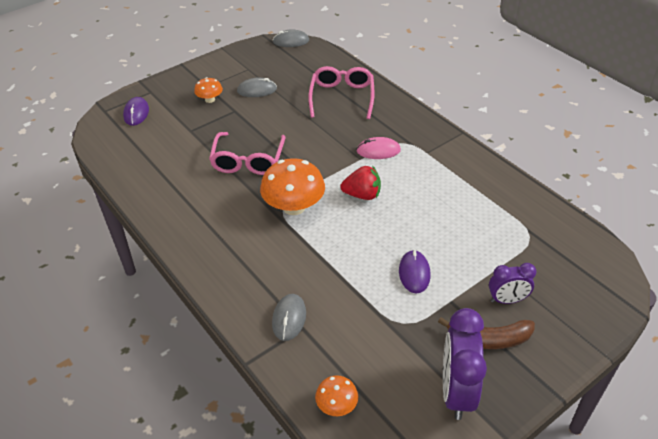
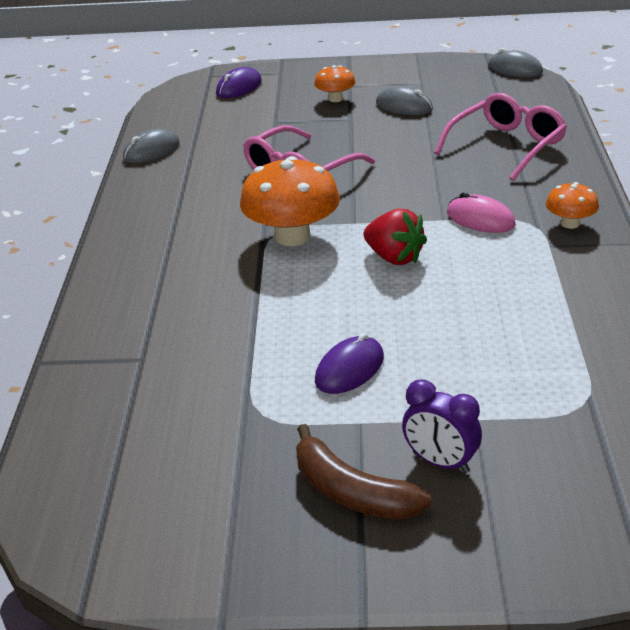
camera: 40 degrees right, 10 degrees down
grey mouse [272,294,306,341] -> grey mouse moved to [123,129,180,163]
orange mushroom [315,375,358,416] -> orange mushroom moved to [546,182,599,229]
purple clock [443,308,487,420] -> none

